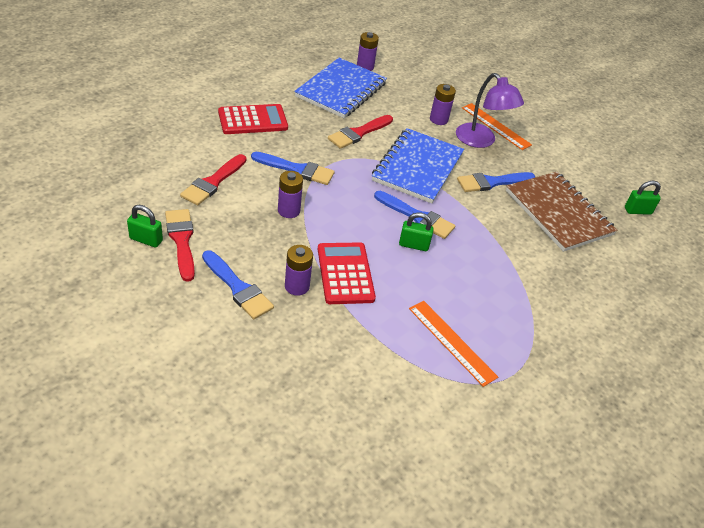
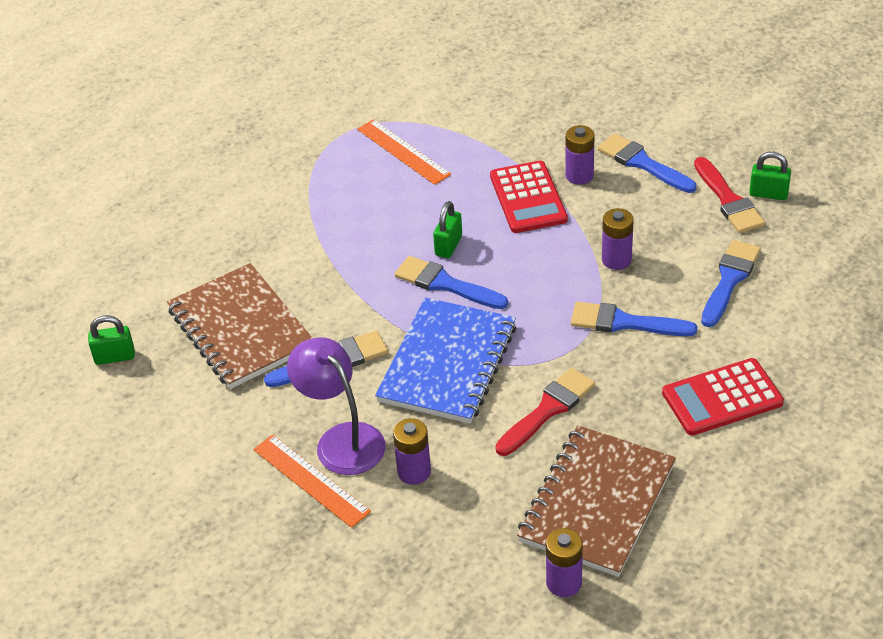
camera: 175 degrees left, 0 degrees up
red brush [180,154,246,205] -> blue brush [701,240,761,327]
blue notebook [294,58,387,118] -> brown notebook [517,425,676,577]
green padlock [399,212,434,251] -> green padlock turned 75 degrees counterclockwise [433,201,462,258]

